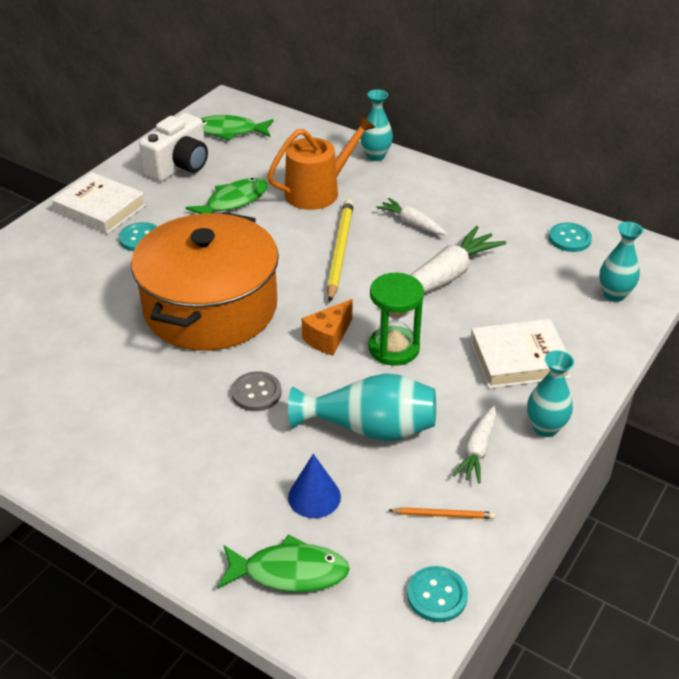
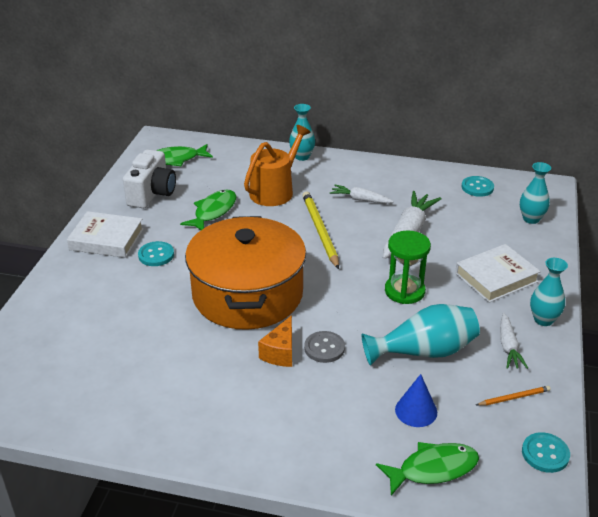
camera: 20 degrees left, 5 degrees down
orange cheese [302,299,353,356] -> orange cheese moved to [258,315,292,367]

